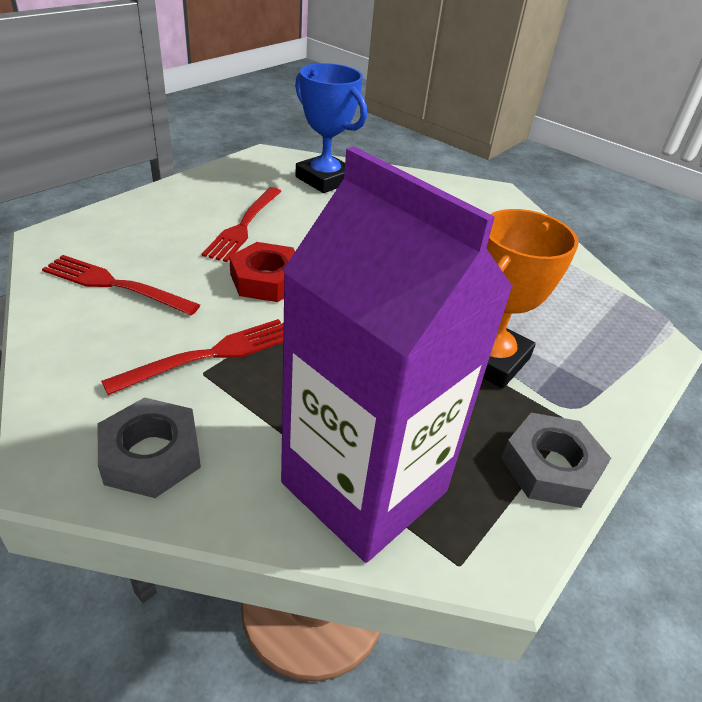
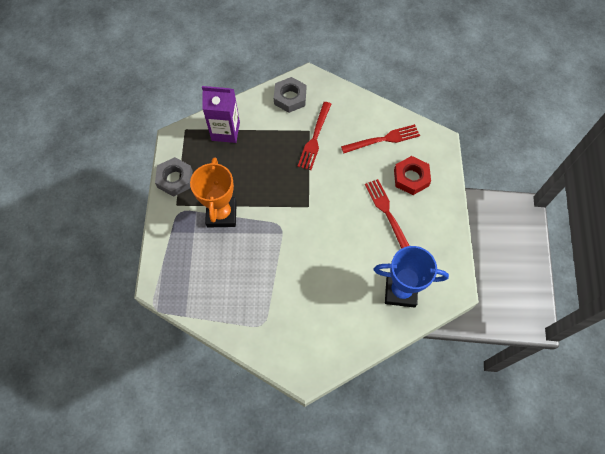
camera: 145 degrees right, 25 degrees up
red nut [229,242,295,302] -> red nut moved to [394,156,431,195]
purple carton [281,146,513,563] -> purple carton [202,86,240,143], size x0.60

